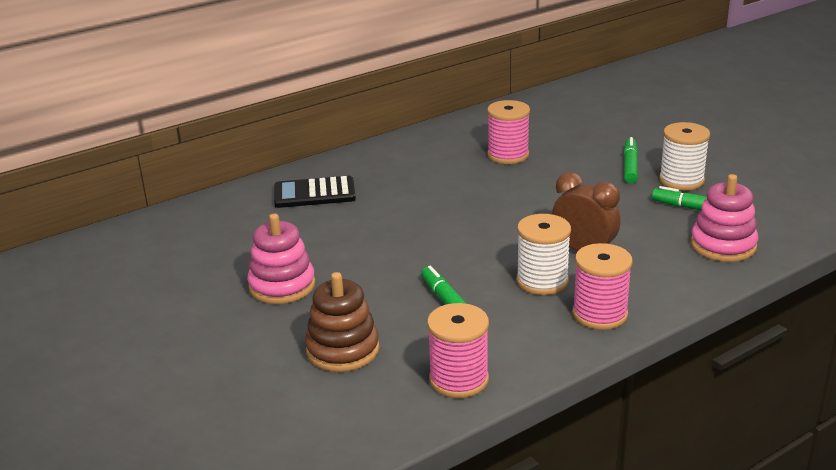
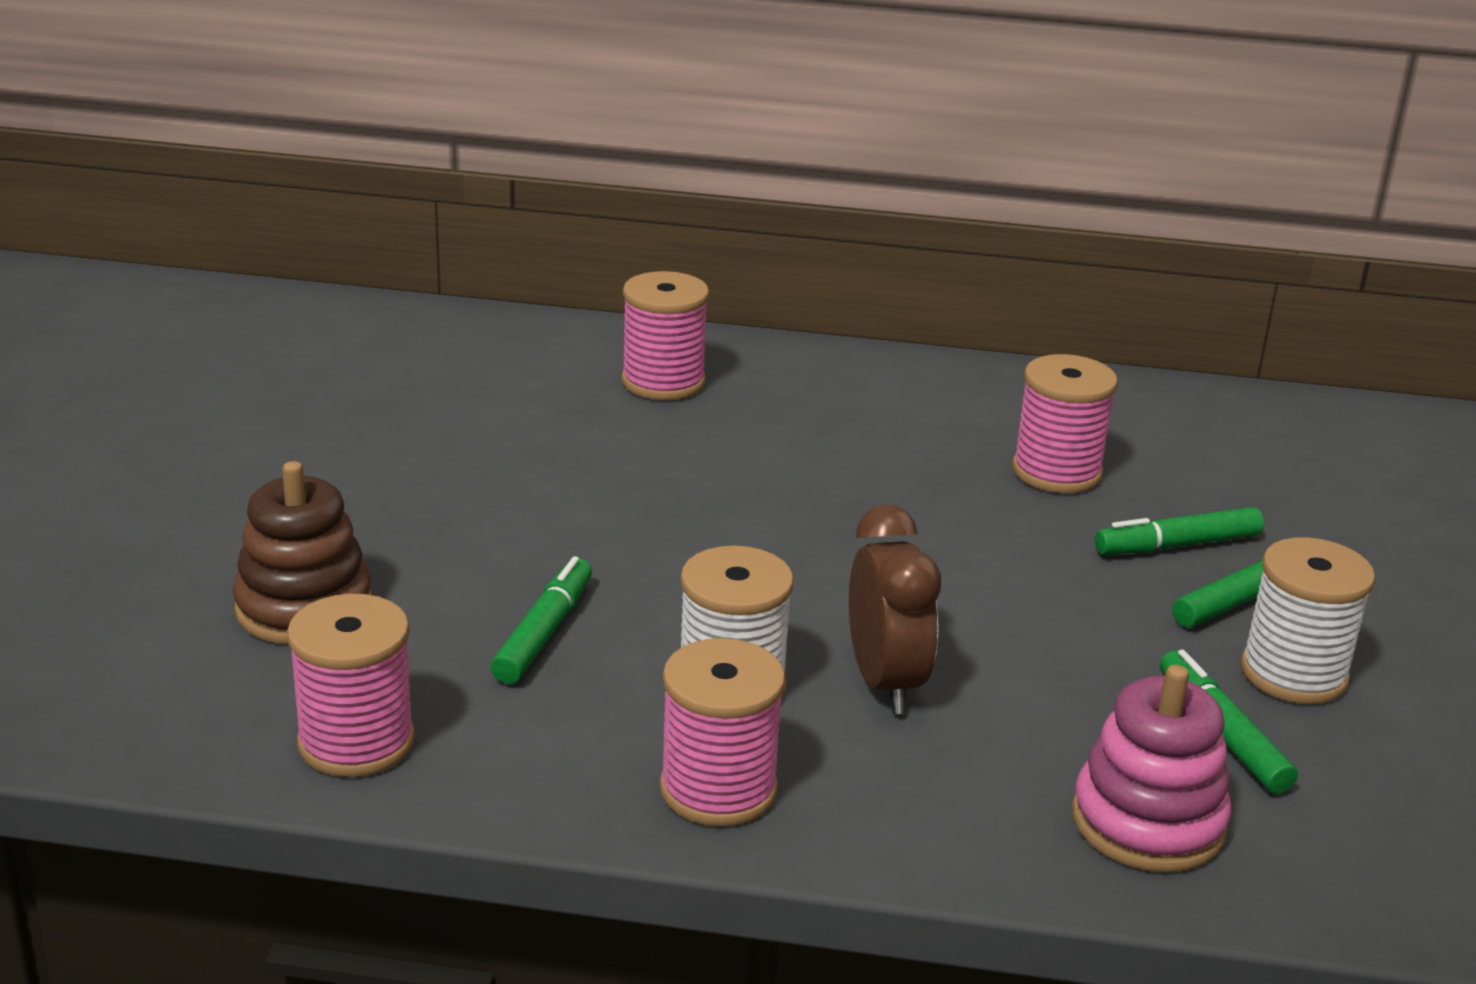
camera: 40 degrees right, 0 degrees up
pink stacking toy [247,214,315,304] -> none
black calculator [274,176,356,208] -> pink spool [621,271,709,400]
none -> green marker [1095,507,1264,555]

